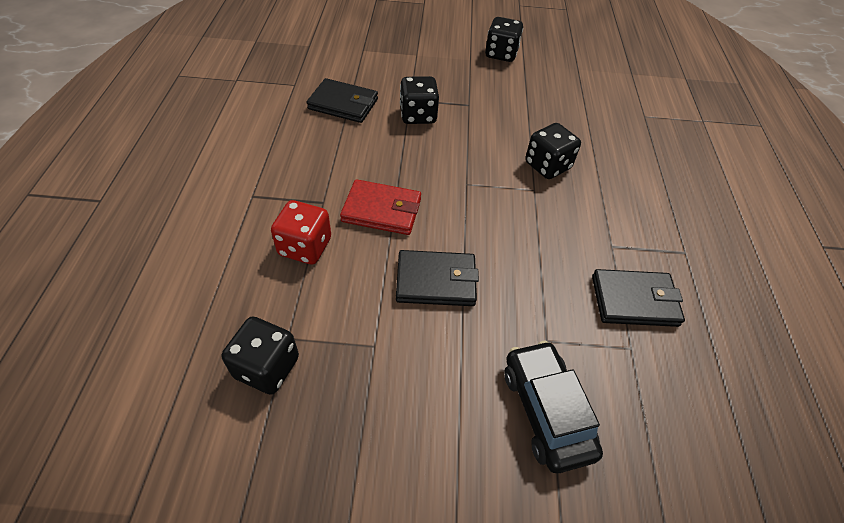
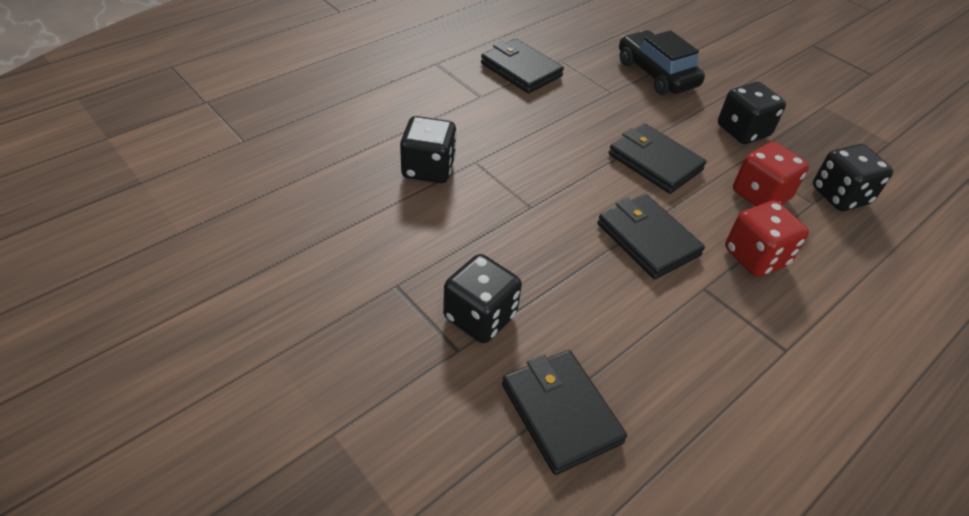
camera: 135 degrees left, 5 degrees down
red wallet [340,179,421,235] -> black wallet [597,194,705,279]
black dice [485,17,523,62] -> black dice moved to [718,82,786,144]
black car [505,341,603,473] -> black car turned 120 degrees clockwise [619,30,705,95]
none -> red dice [733,142,809,206]

